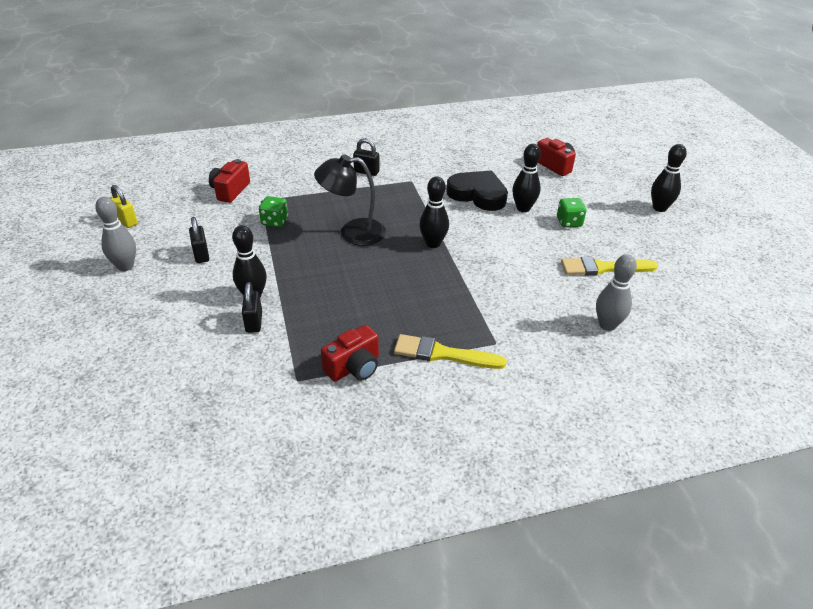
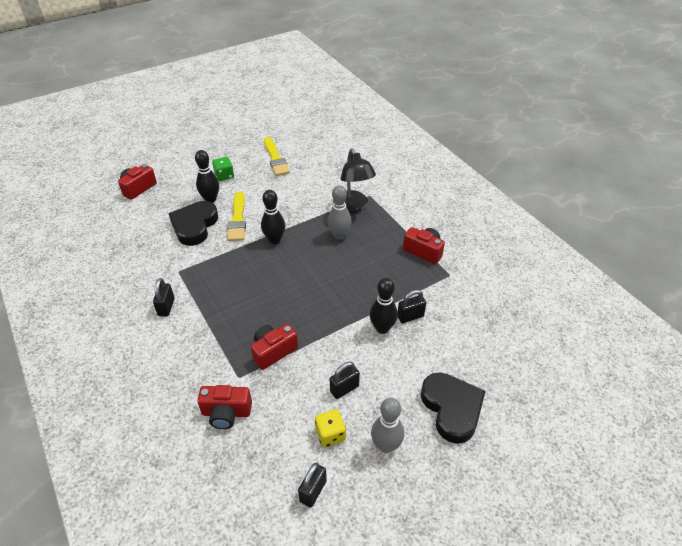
camera: 105 degrees left, 5 degrees up
yellow padlock [110,185,138,228] -> black padlock [298,463,327,508]
green dice [259,196,288,227] -> red camera [251,324,298,370]
black lamp [314,154,386,246] -> black lamp moved to [333,149,376,214]
yellow brush [394,334,507,369] -> yellow brush moved to [227,191,246,241]
grey bowling pin [596,254,637,331] -> grey bowling pin moved to [327,185,352,240]
black bowling pin [651,144,687,212] -> none
none -> yellow dice [315,409,346,447]
none -> black heart [421,372,485,444]

